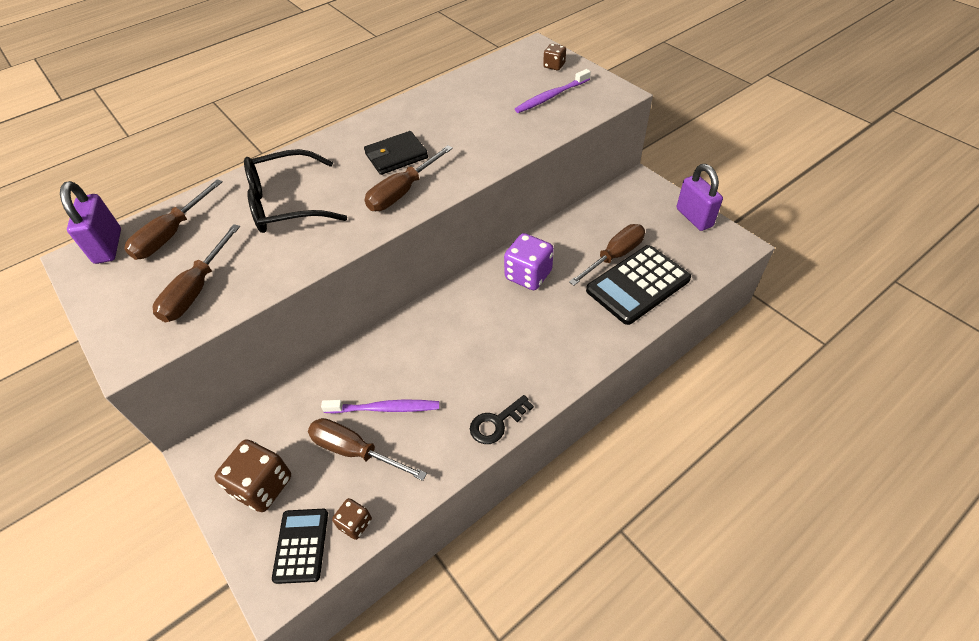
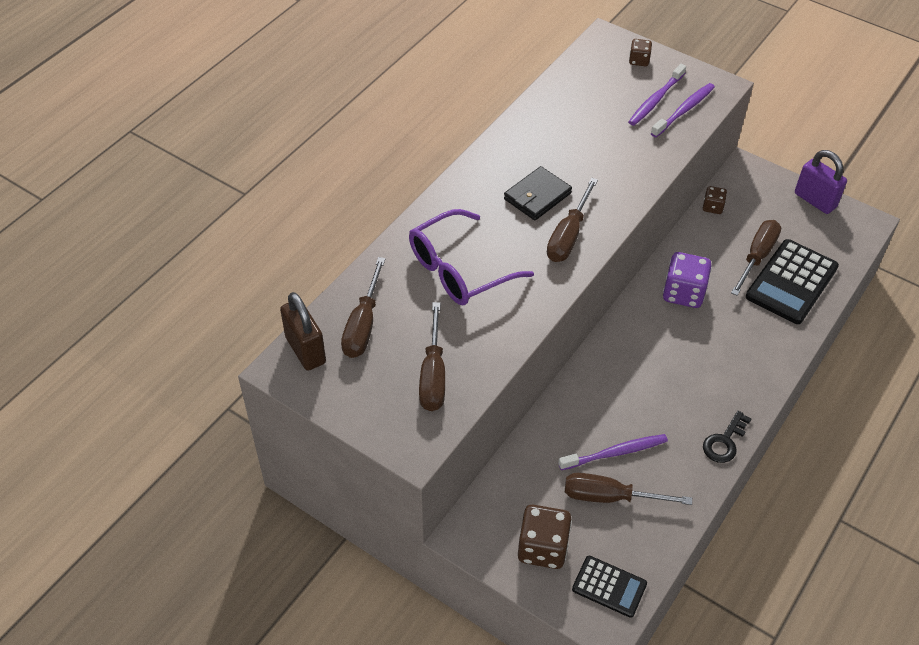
camera: 20 degrees left, 0 degrees up
purple padlock [60,181,121,264] -> brown padlock [280,292,326,370]
black glasses [244,149,347,233] -> purple glasses [409,209,534,305]
black calculator [272,509,328,584] -> black calculator turned 135 degrees clockwise [572,556,647,618]
brown dice [332,498,372,540] -> brown dice moved to [703,186,727,214]
none -> purple toothbrush [651,83,715,137]

